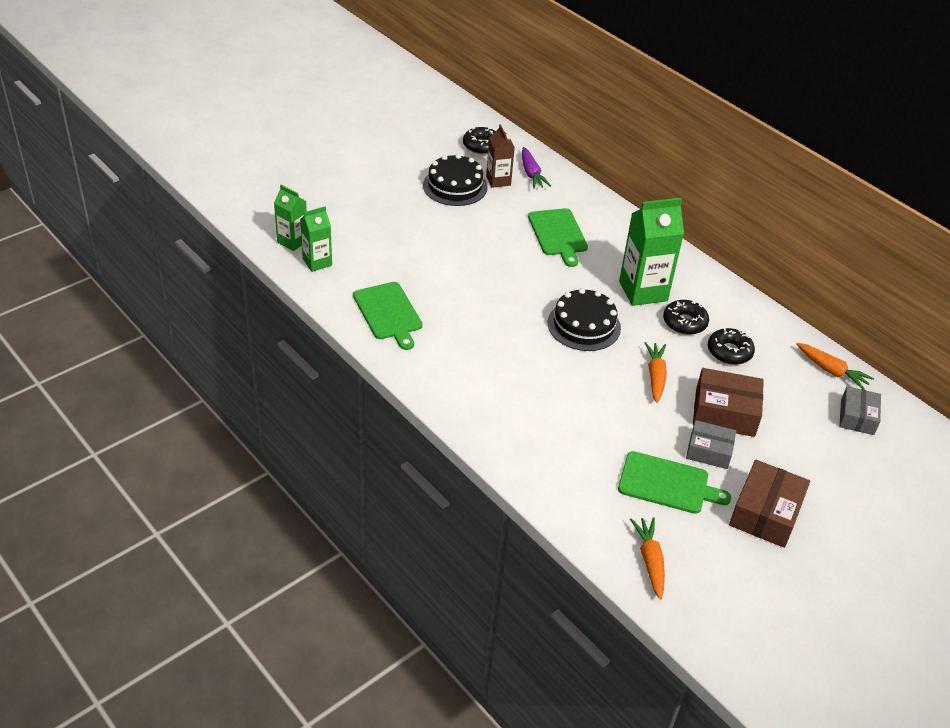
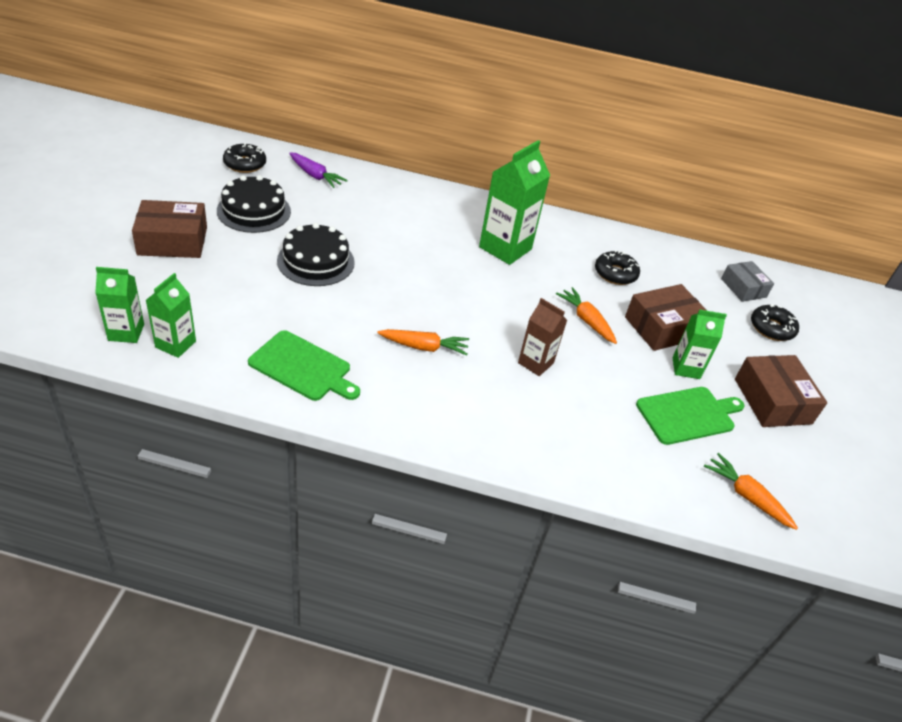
camera: 40 degrees left, 0 degrees up
brown carton [486,124,515,188] -> brown carton moved to [518,298,567,376]
green cutting board [528,208,588,267] -> none
black cake [548,288,621,351] -> black cake moved to [277,223,355,286]
black donut [663,300,709,335] -> black donut moved to [751,304,799,341]
grey box [686,420,736,469] -> green carton [672,309,727,379]
orange carrot [797,343,874,390] -> orange carrot moved to [377,329,469,355]
none -> brown box [132,200,207,258]

